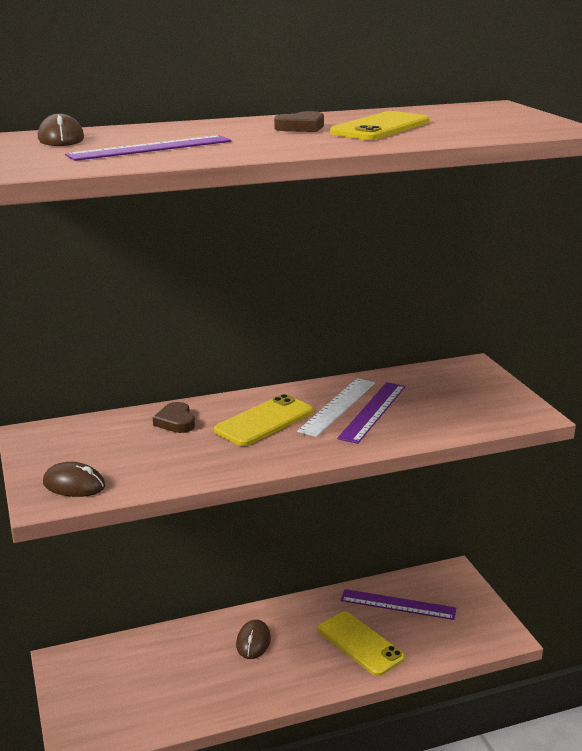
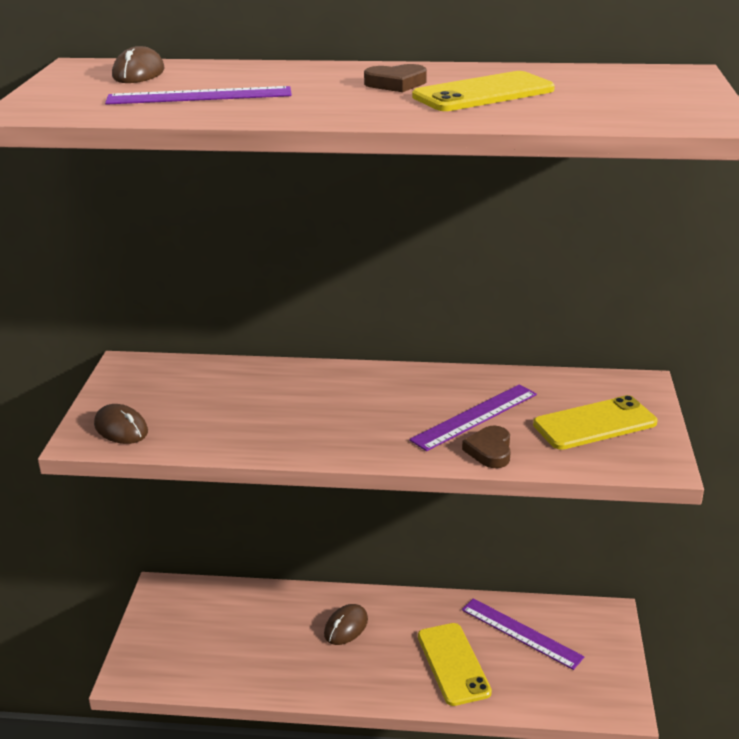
camera: 25 degrees right, 5 degrees up
brown heart [153,402,195,433] -> brown heart moved to [462,426,511,468]
yellow phone [214,394,314,446] -> yellow phone moved to [533,395,657,450]
white ruler [297,378,375,437] -> none

